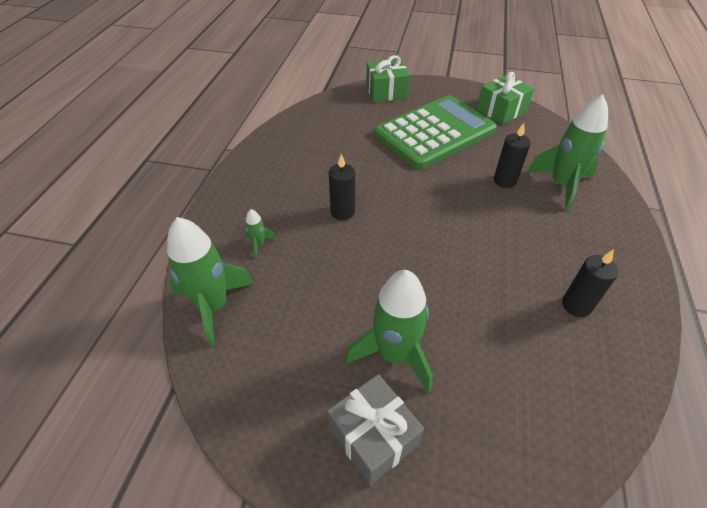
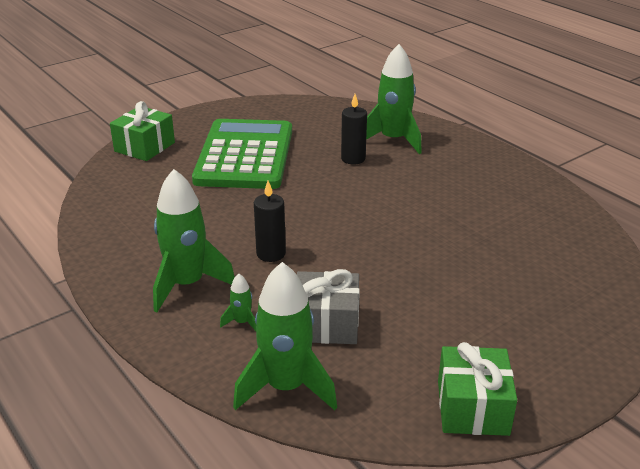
camera: 50 degrees left, 15 degrees down
grey gift [327,374,424,486] -> grey gift moved to [297,269,360,344]
green rocket [345,270,433,393] -> green rocket moved to [153,169,235,312]
green gift [477,72,534,125] -> green gift moved to [438,342,517,436]
black candle [562,249,619,317] -> none

